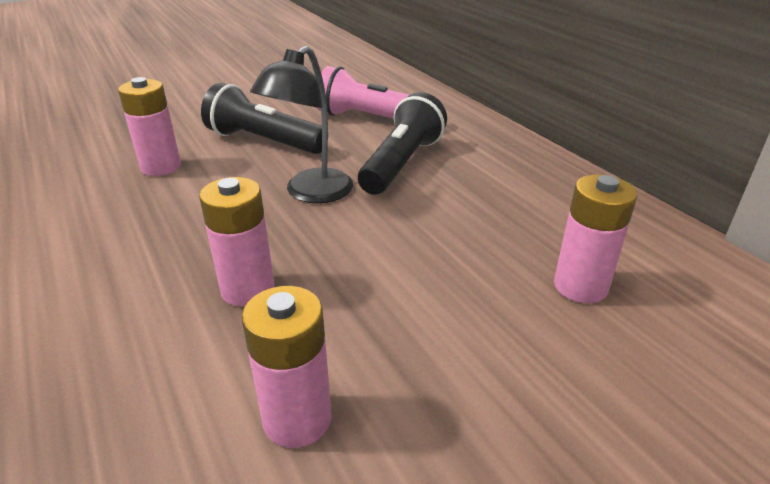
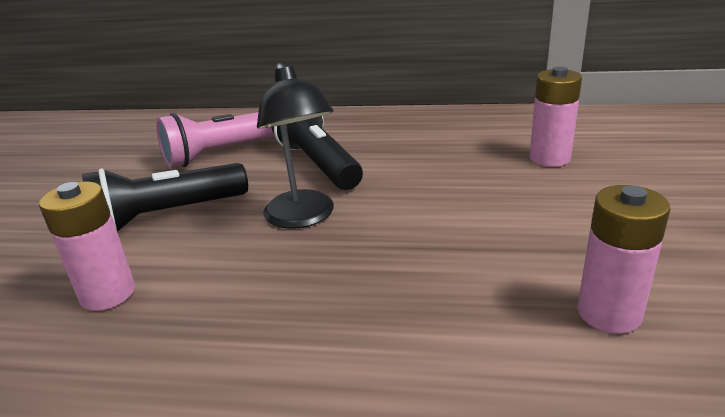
camera: 50 degrees left, 5 degrees down
pink battery [199,177,275,307] -> none

